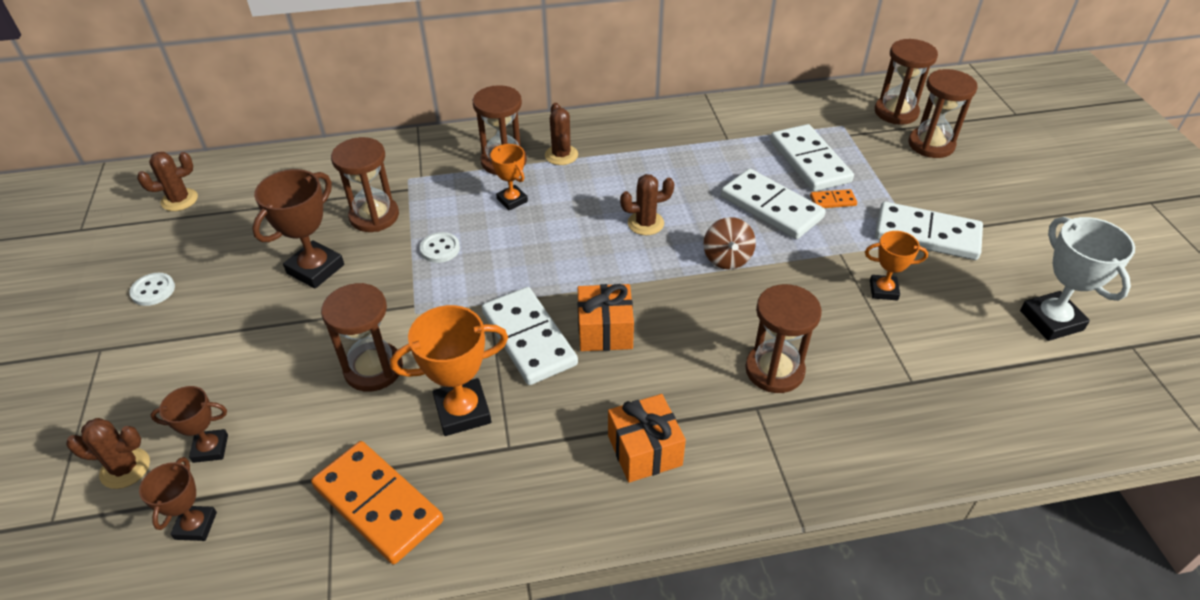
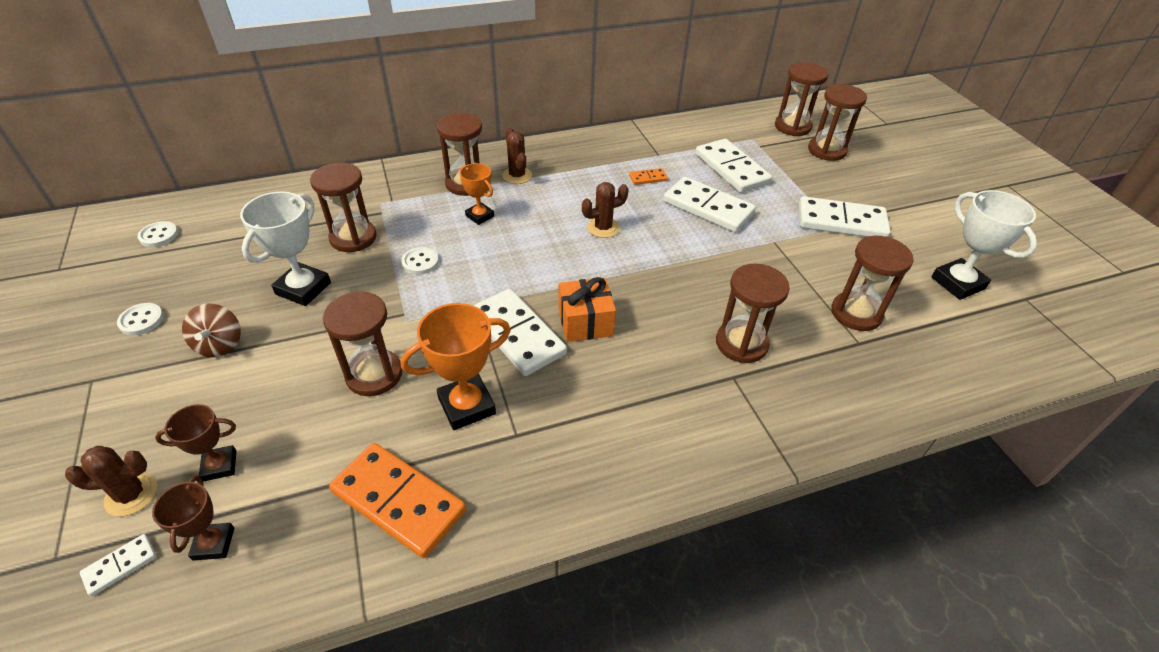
camera: 10 degrees left, 0 degrees up
brown cactus [137,152,198,211] -> white button [137,221,178,247]
brown trophy [252,169,344,289] -> white trophy [240,192,331,306]
orange gift [608,394,686,483] -> none
brown spinning top [704,217,756,269] -> brown spinning top moved to [182,304,241,357]
orange domino [810,189,857,208] -> orange domino moved to [629,168,668,185]
orange trophy [865,231,928,300] -> none
none -> white domino [80,534,157,596]
none -> brown hourglass [832,236,913,331]

